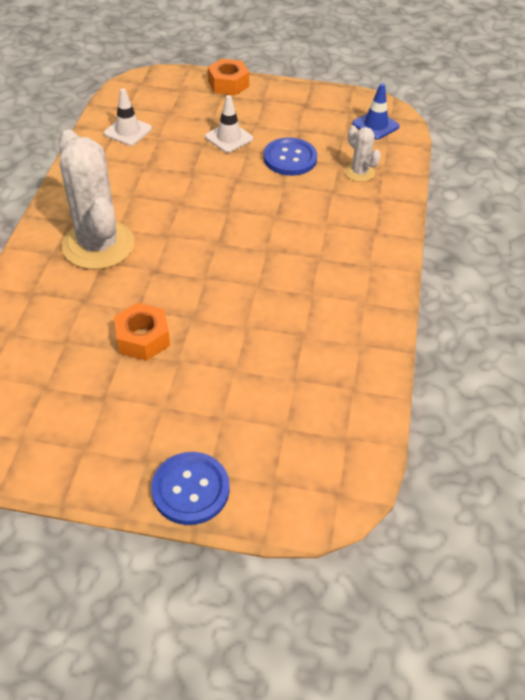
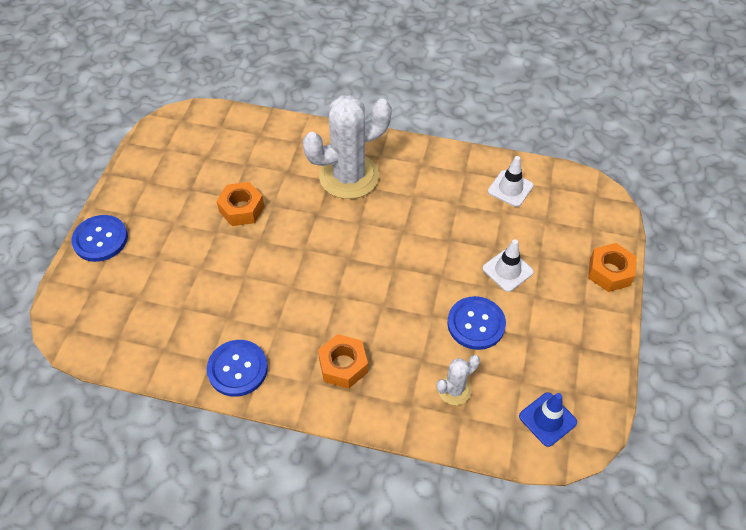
camera: 95 degrees right, 5 degrees up
none -> blue button [207,340,268,397]
none -> orange nut [318,334,368,389]

